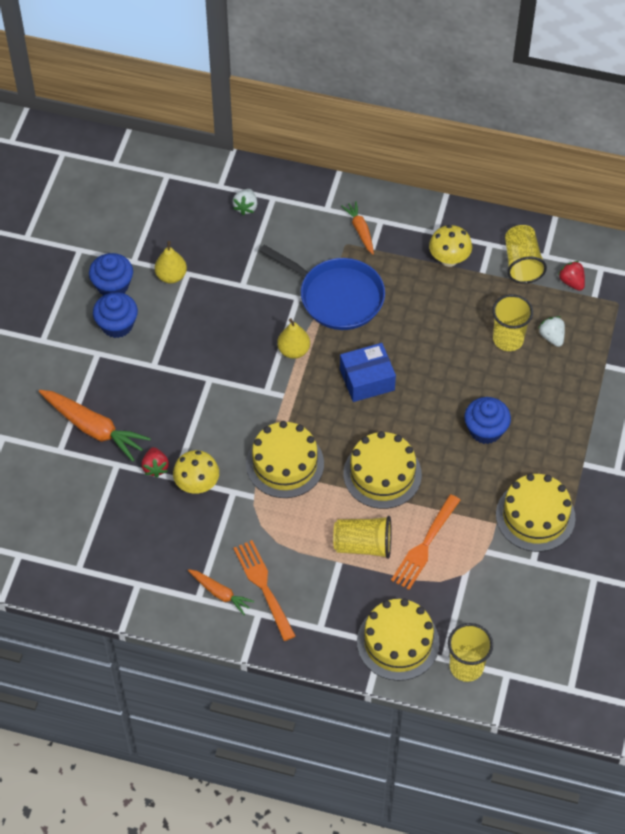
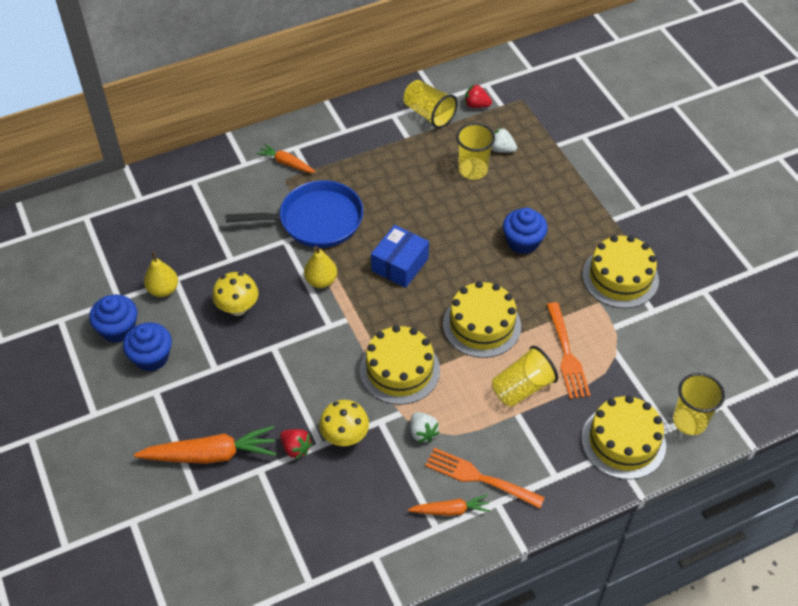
camera: 40 degrees left, 5 degrees down
white strawberry [233,189,257,216] -> white strawberry moved to [410,412,440,443]
yellow mushroom [429,225,472,267] -> yellow mushroom moved to [212,272,259,316]

